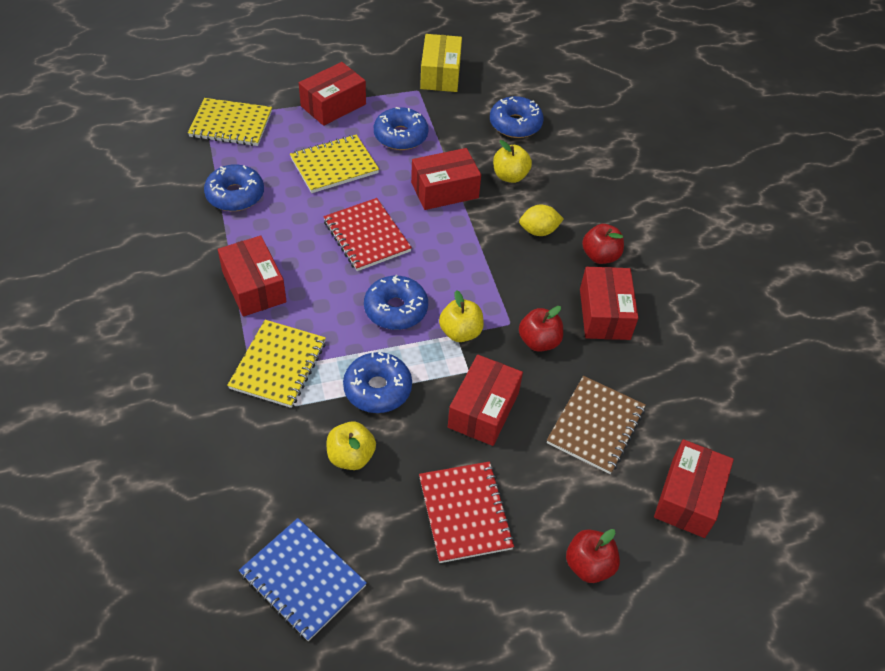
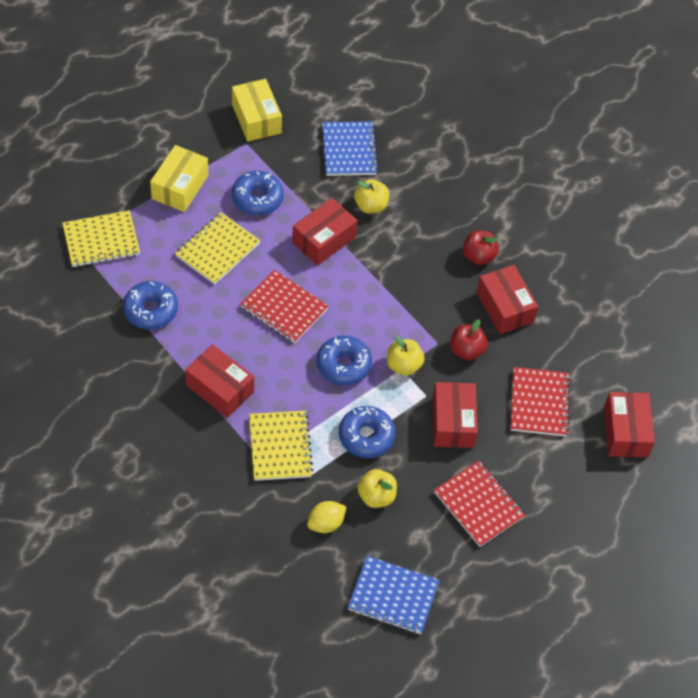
camera: 25 degrees left, 5 degrees up
red box [299,62,366,126] -> yellow box [150,145,209,212]
blue donut [490,96,543,138] -> blue notebook [322,121,379,176]
yellow lemon [519,205,564,236] -> yellow lemon moved to [307,501,346,533]
brown notebook [547,376,646,474] -> red notebook [511,367,570,436]
red apple [566,529,620,583] -> none

